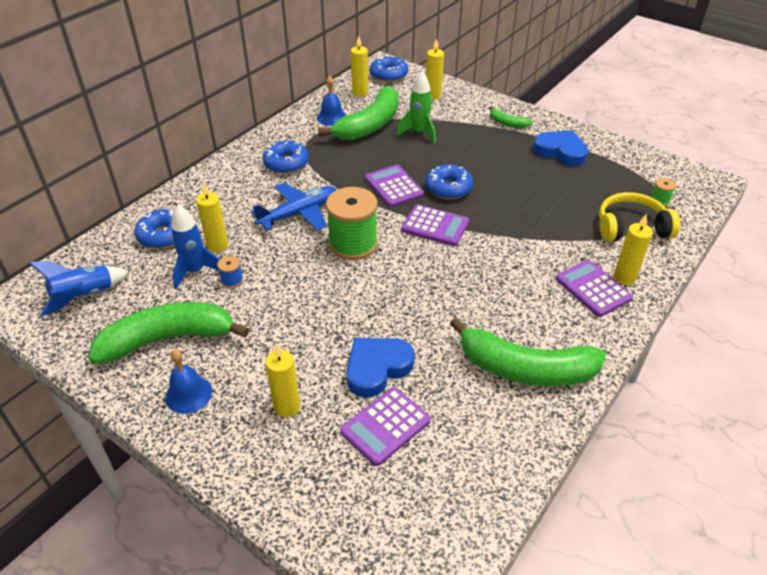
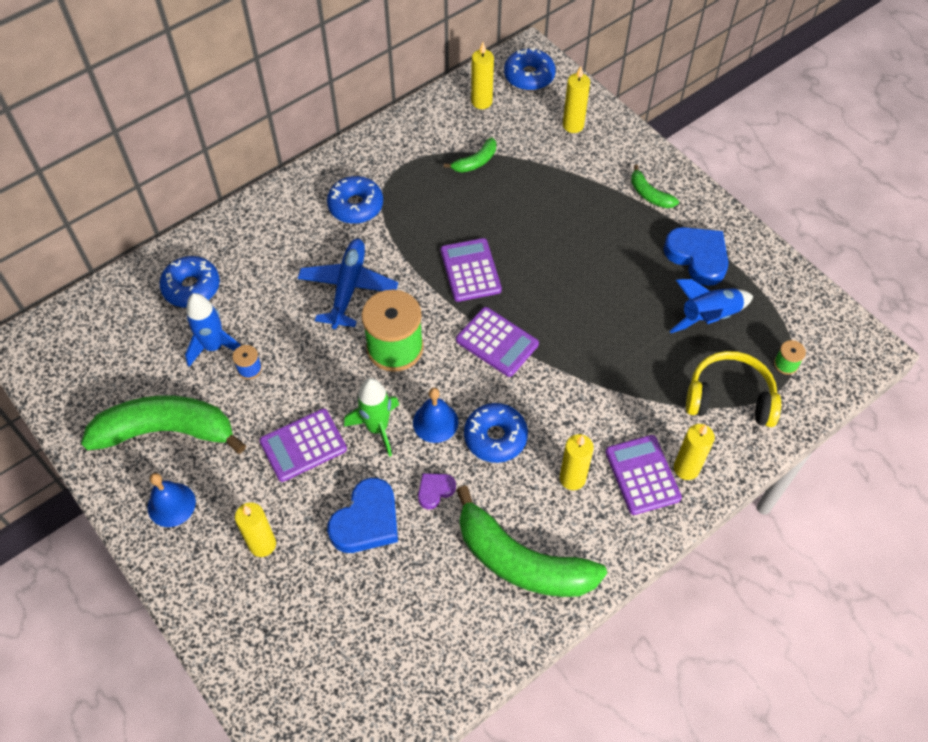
camera: 15 degrees right, 15 degrees up
blue rocket [29,261,129,316] -> blue rocket moved to [669,279,753,333]
yellow candle [196,183,228,253] -> yellow candle moved to [560,434,594,490]
blue plane [251,183,337,231] -> blue plane turned 60 degrees counterclockwise [298,239,398,329]
blue bell [317,76,346,126] -> blue bell moved to [413,388,459,443]
green banana [318,86,399,140] -> green banana [444,137,496,173], size x0.45
purple calculator [340,387,431,466] -> purple calculator moved to [259,409,347,482]
blue heart [346,338,415,398] -> blue heart turned 150 degrees clockwise [327,478,398,553]
green rocket [397,71,436,143] -> green rocket moved to [344,378,399,457]
blue donut [425,164,473,200] -> blue donut moved to [464,403,528,463]
none -> purple heart [418,473,456,509]

